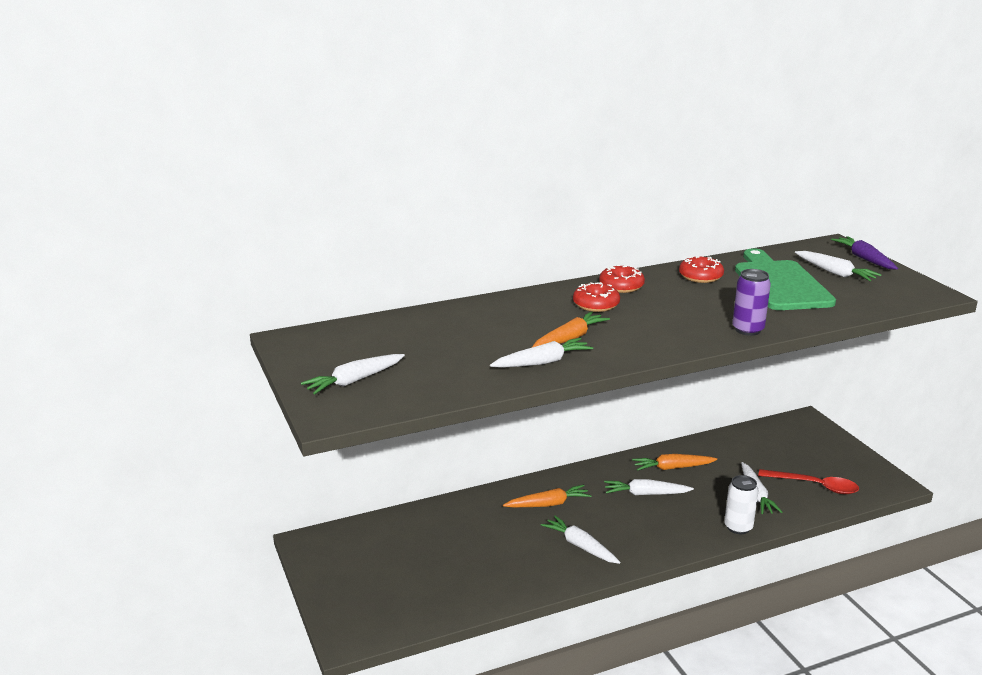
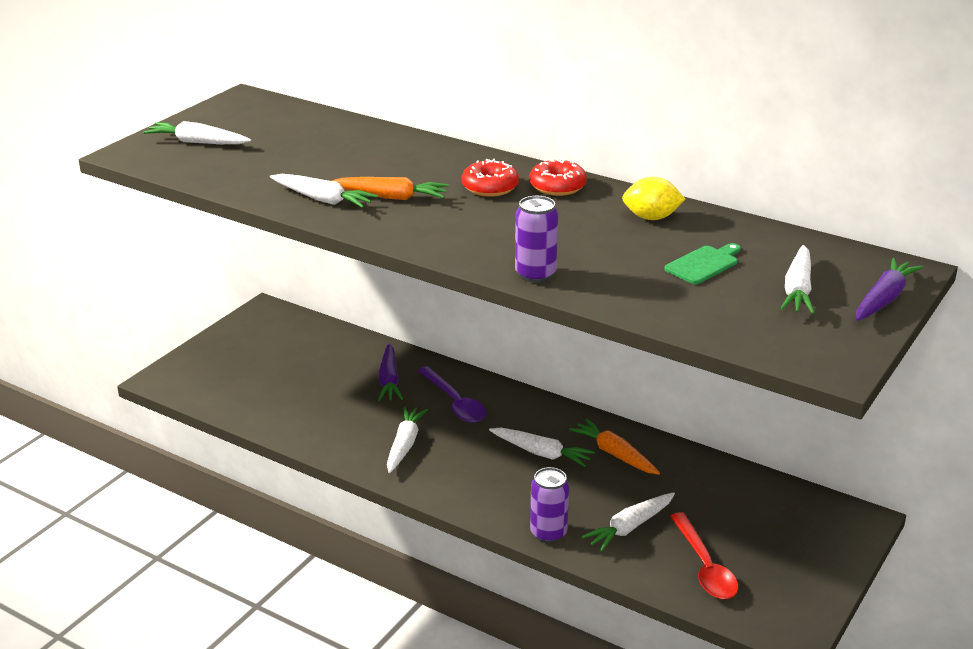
camera: 55 degrees right, 5 degrees up
orange carrot [503,485,591,507] -> purple spoon [418,366,487,423]
white carrot [604,479,694,495] -> white carrot turned 150 degrees clockwise [489,428,595,467]
red donut [679,256,724,283] -> yellow lemon [622,177,685,220]
white can [724,475,759,534] -> purple can [530,467,569,543]
green cutting board [735,248,836,310] -> green cutting board [664,243,741,284], size x0.45
none -> purple carrot [378,343,403,401]

